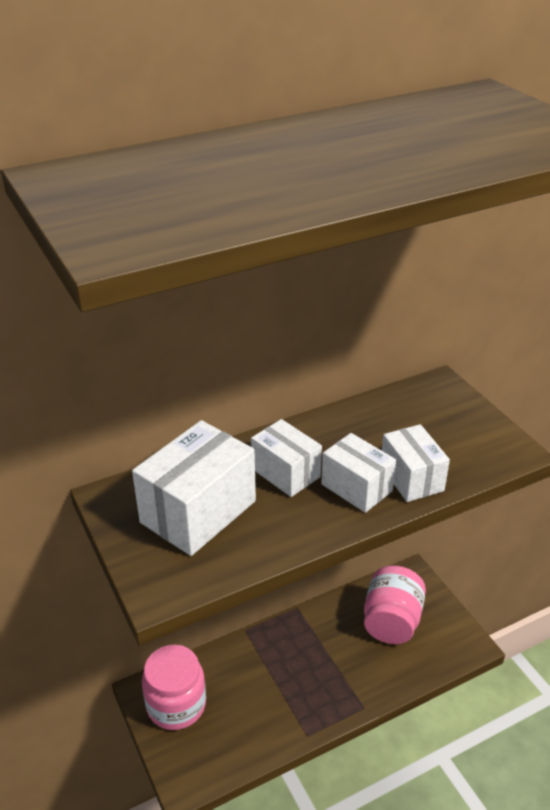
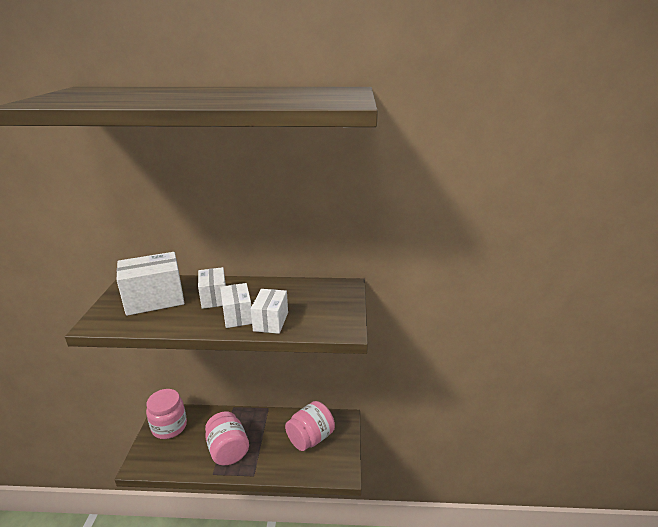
camera: 30 degrees right, 10 degrees down
none -> pink jar [205,411,249,465]

